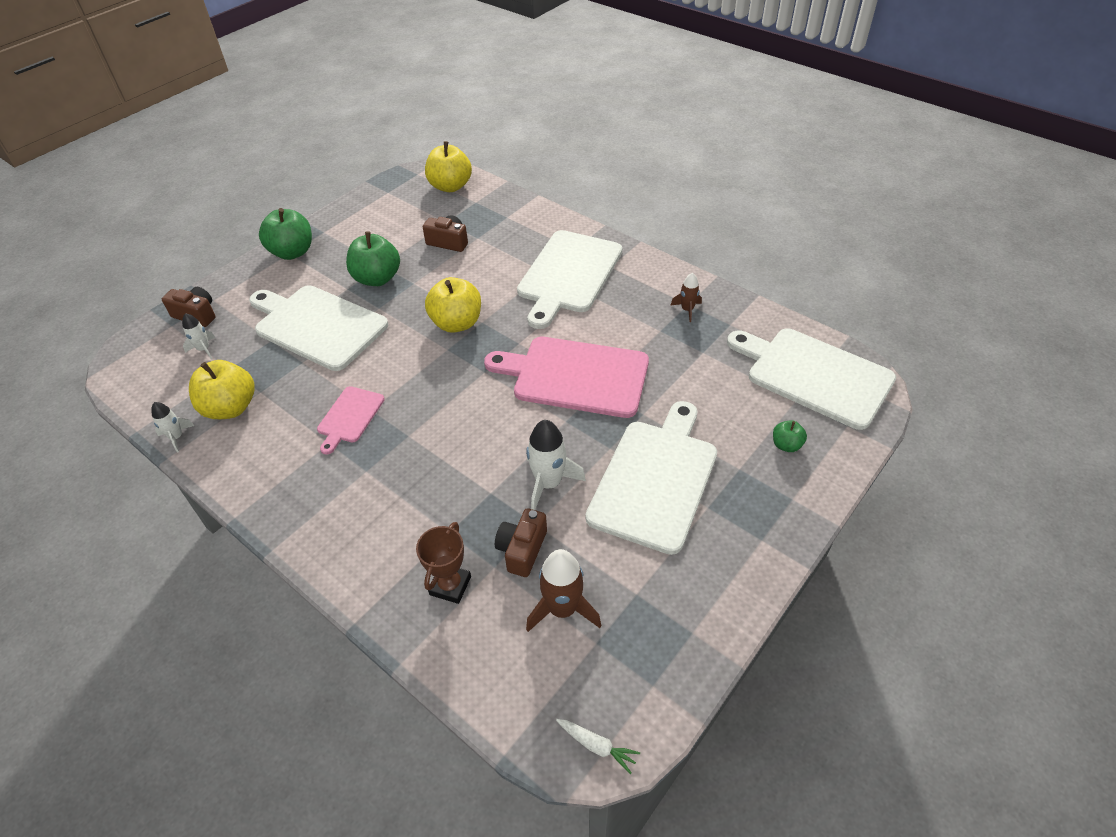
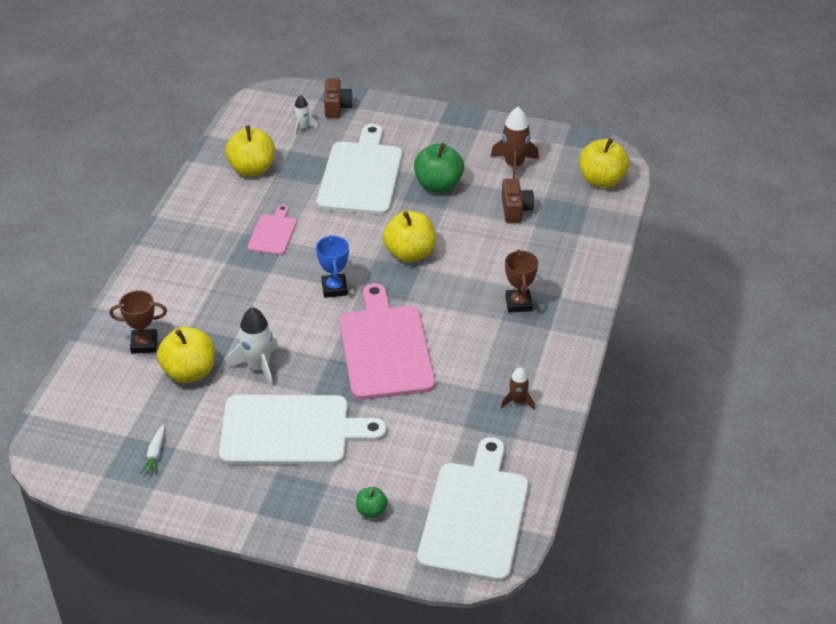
camera: 65 degrees right, 5 degrees down
white rocket [151,402,195,453] -> none
green apple [259,208,312,260] -> none
pink cutting board [317,386,385,455] -> pink cutting board turned 105 degrees clockwise [247,205,297,255]
brown camera [495,508,547,577] -> yellow apple [157,327,215,383]
white cutting board [517,230,622,329] -> brown trophy [505,249,539,312]
brown rocket [526,549,601,632] -> brown rocket moved to [491,107,539,179]
white carrot [556,719,640,774] -> white carrot moved to [140,425,165,474]
none -> blue trophy [316,235,349,298]

